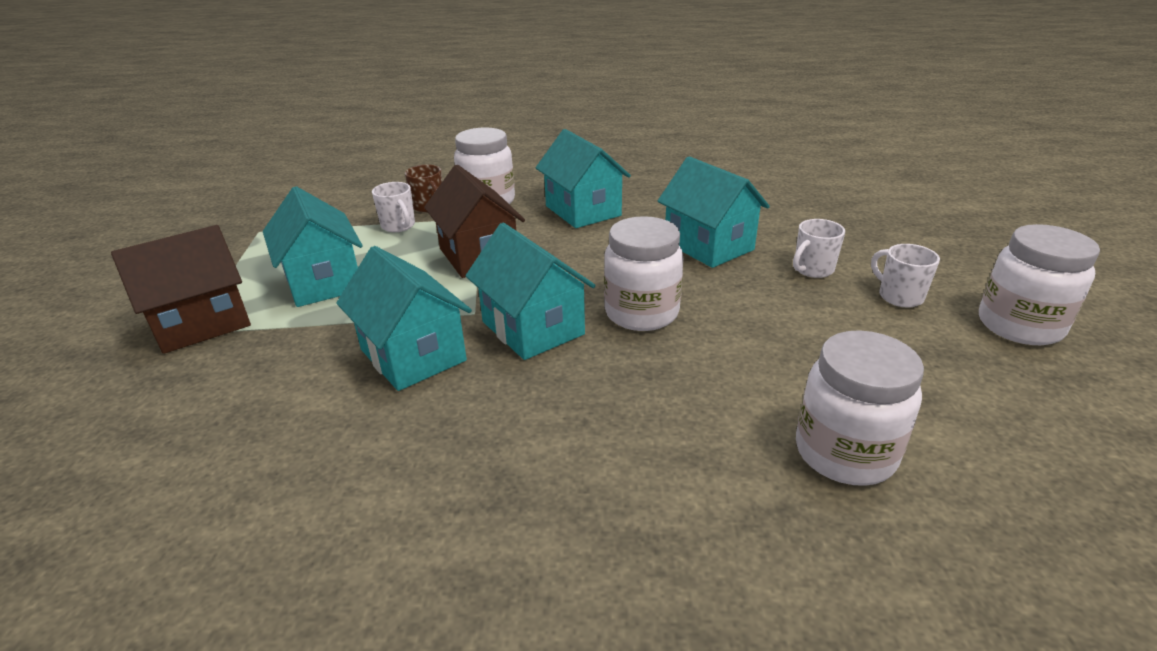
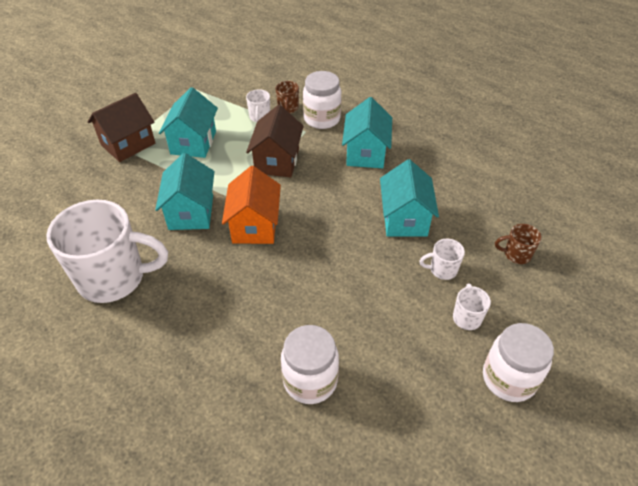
camera: 35 degrees right, 15 degrees up
brown house [111,225,251,354] -> brown house turned 45 degrees counterclockwise [88,93,155,162]
turquoise house [466,223,595,360] -> orange house [222,166,281,244]
white jar [604,216,683,331] -> none
none -> white mug [46,200,168,303]
none -> brown mug [495,224,542,264]

